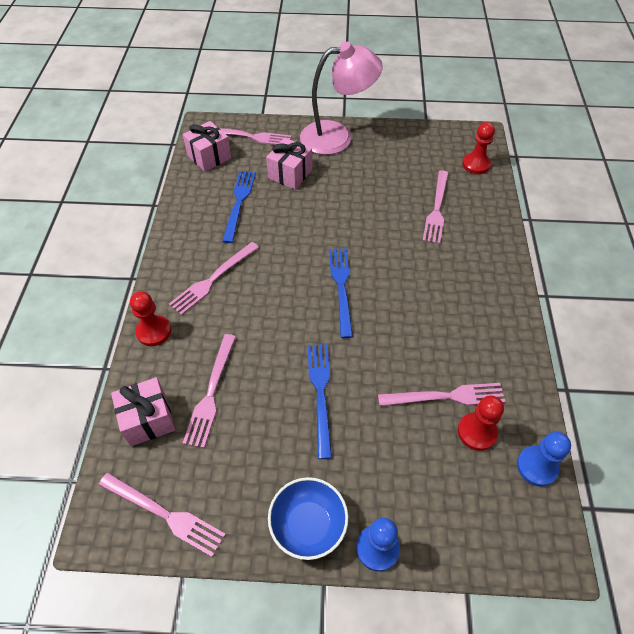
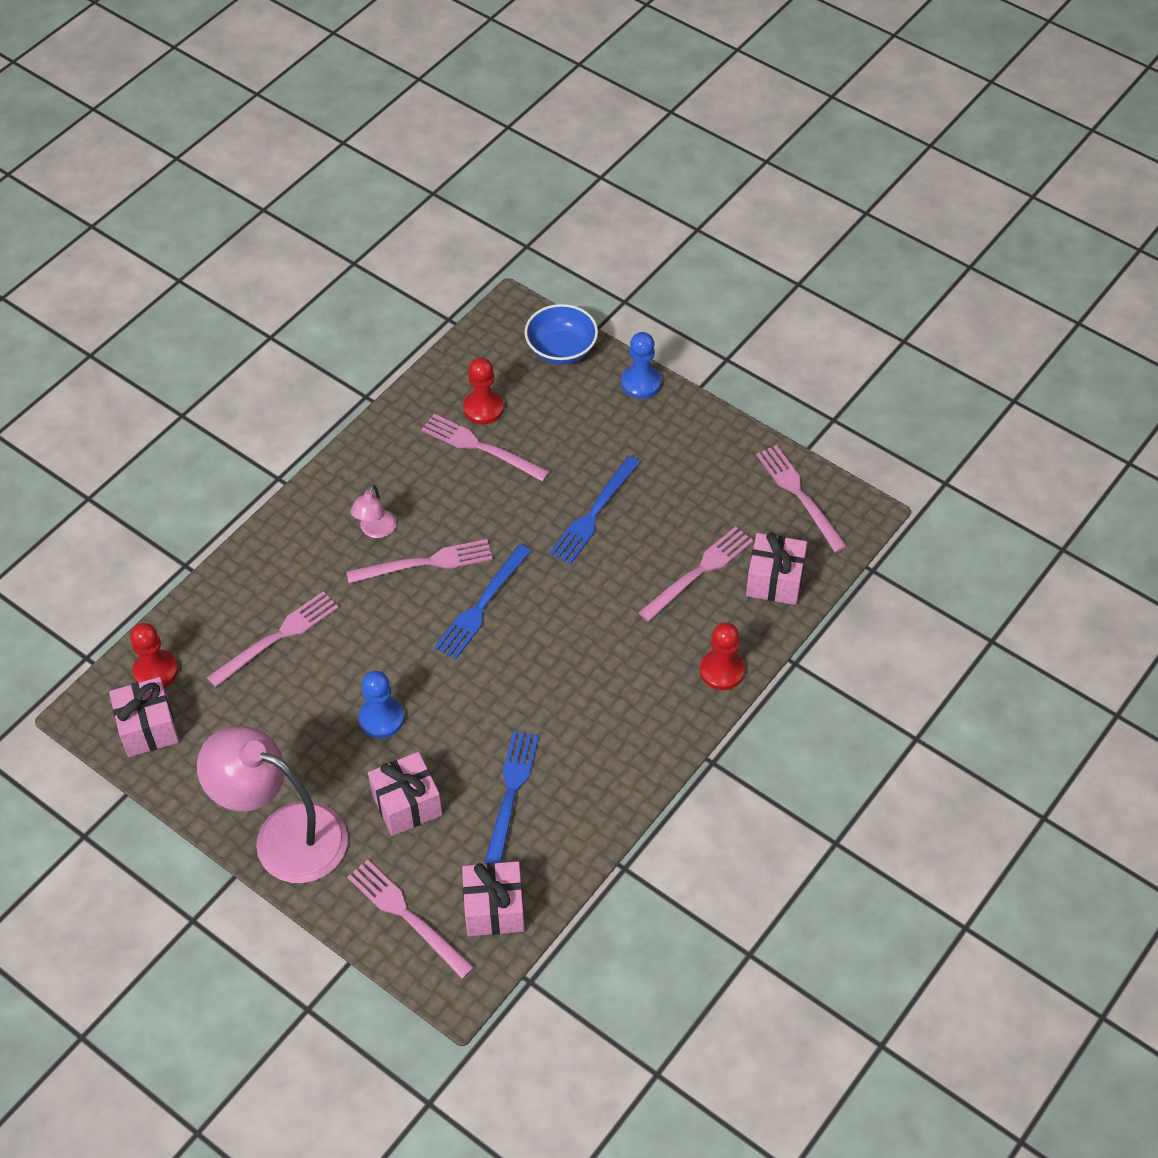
camera: 145 degrees left, 0 degrees up
pink fork [169,242,259,315] -> pink fork moved to [346,539,493,584]
blue fork [222,171,256,243] -> blue fork turned 150 degrees clockwise [484,731,539,864]
blue bowl [268,477,348,560] -> blue bowl moved to [525,304,598,365]
blue pawn [517,432,571,487] -> blue pawn moved to [358,671,404,738]
none -> pink gift [109,677,179,757]
none -> pink lamp [350,484,396,538]

